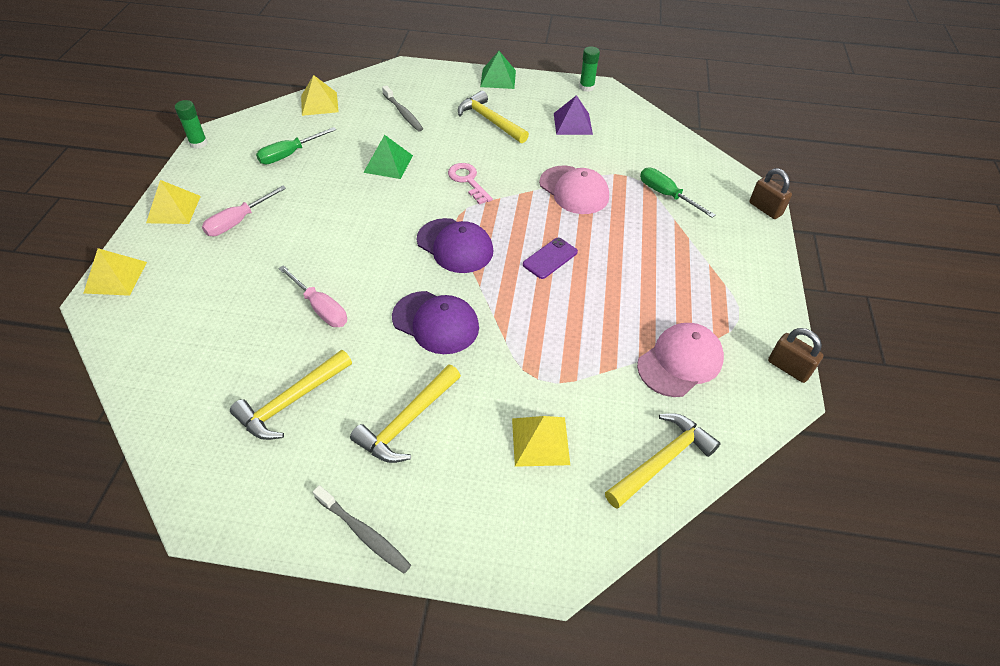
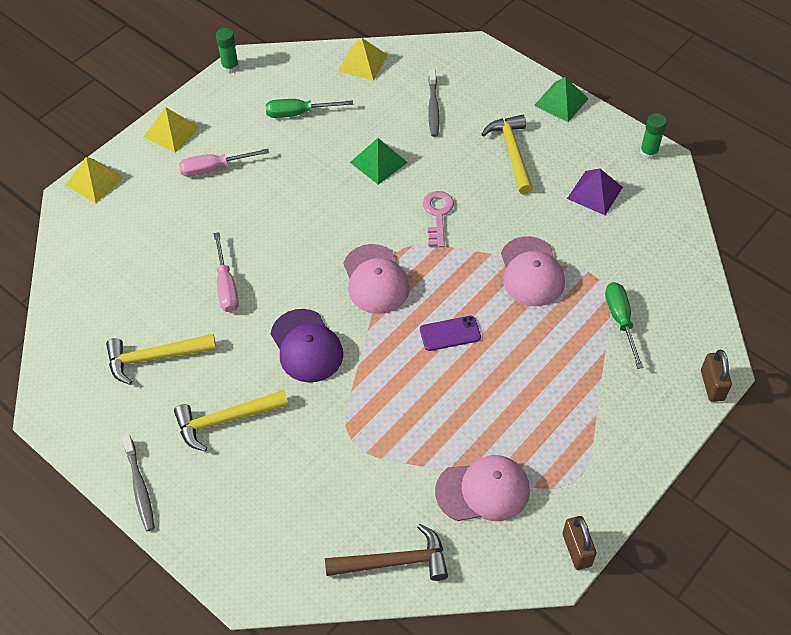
camera: 35 degrees right, 5 degrees up
purple cap [417,218,493,273] -> pink cap [343,244,410,314]
yellow pyramid [512,416,570,467] -> none
yellow hammer [605,413,721,508] -> brown hammer [325,524,448,581]

